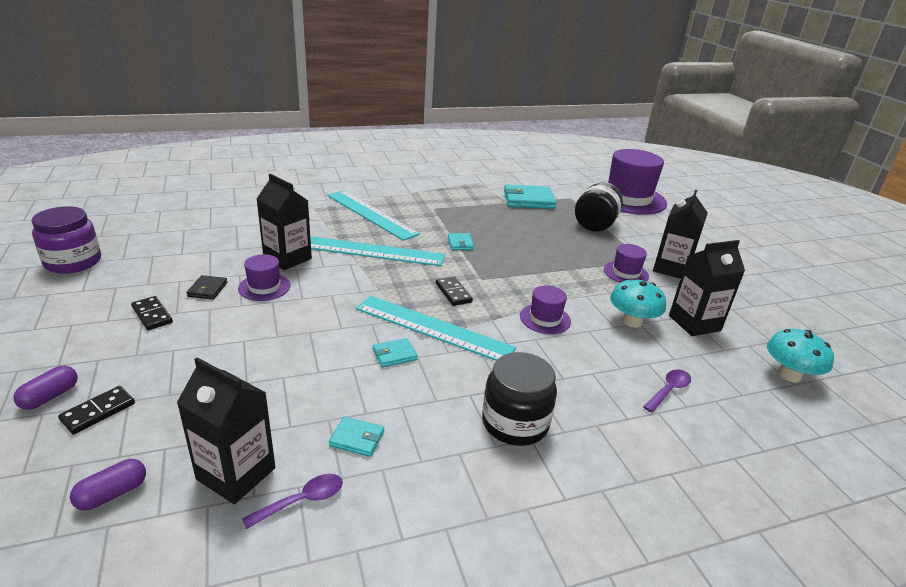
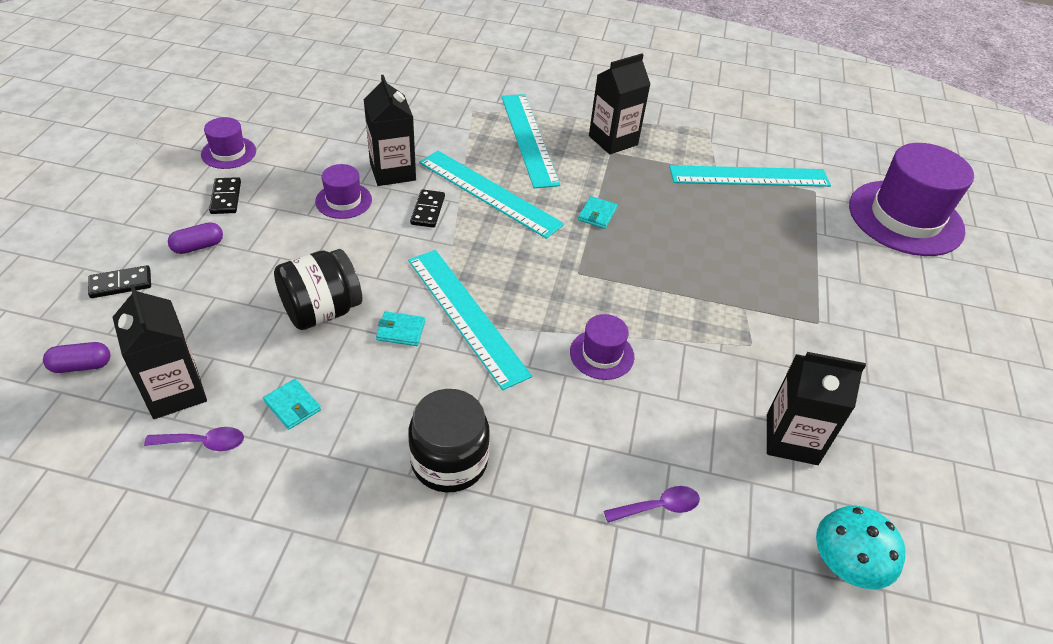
camera: 30 degrees right, 15 degrees up
purple capsule [13,366,78,410] -> purple capsule moved to [168,222,223,254]
purple jar [31,206,101,274] -> none
black wallet [186,275,228,300] -> none
black domino [436,276,473,306] -> black domino moved to [410,189,445,228]
turquoise wallet [504,184,556,209] -> turquoise ruler [669,165,831,187]
black jar [575,182,622,231] -> black jar moved to [274,249,362,330]
purple hat [604,244,649,283] -> purple hat moved to [201,117,256,169]
turquoise mushroom [610,278,666,328] -> none
black carton [653,190,708,279] -> black carton moved to [589,53,651,155]

